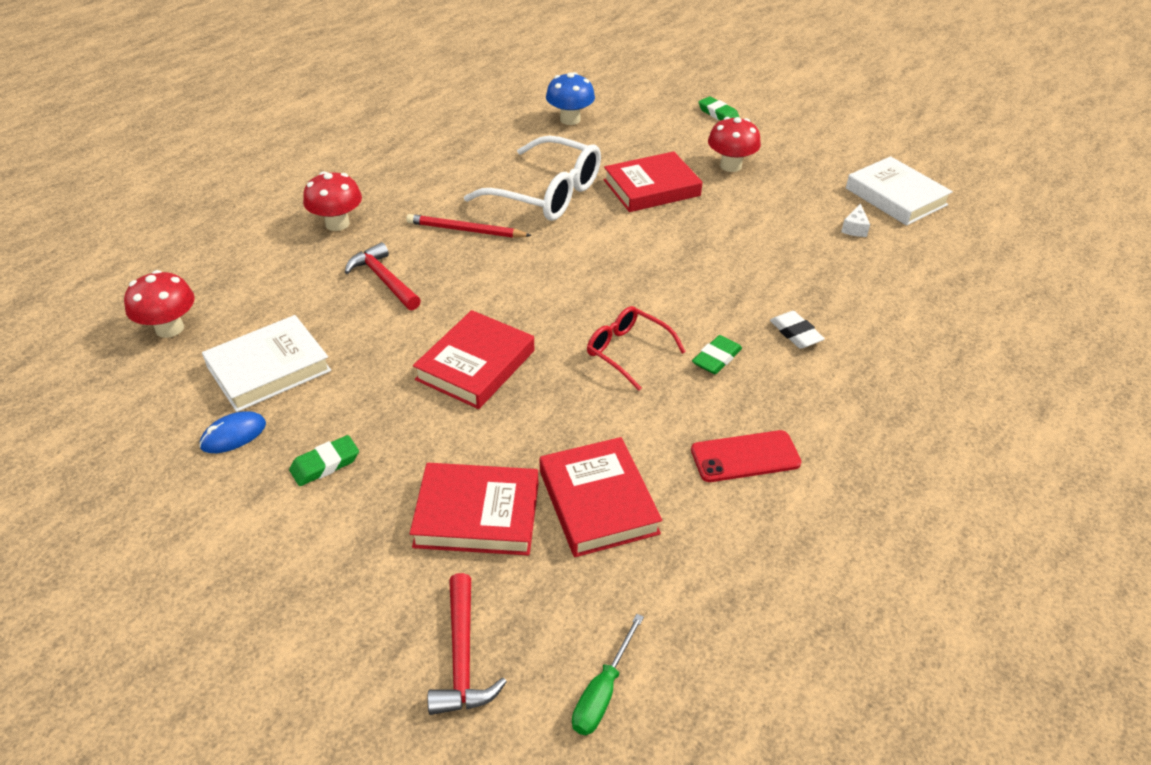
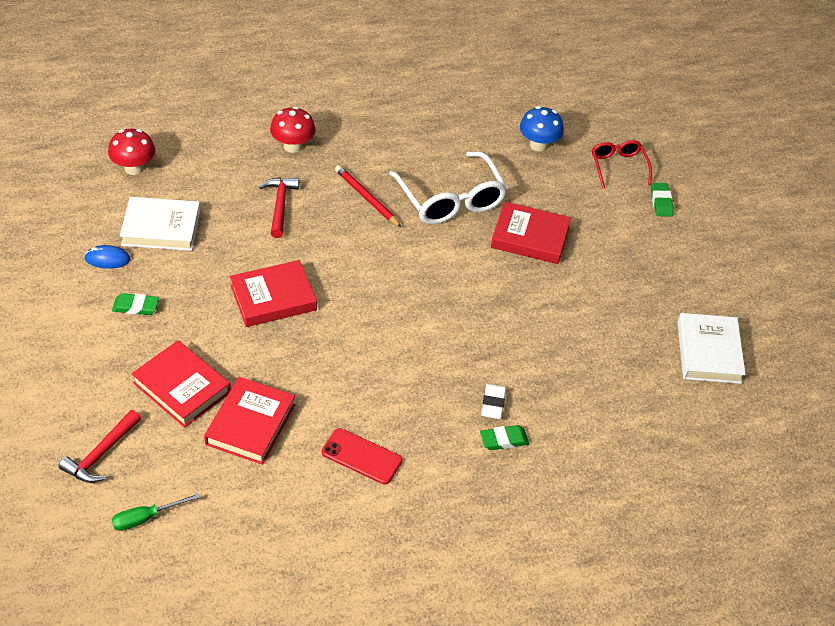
camera: 35 degrees right, 5 degrees up
red glasses [587,306,686,391] -> red glasses moved to [592,140,652,189]
green eraser [692,335,742,374] -> green eraser moved to [480,425,529,450]
red mushroom [708,117,761,172] -> none
white cheese [841,204,870,237] -> none

